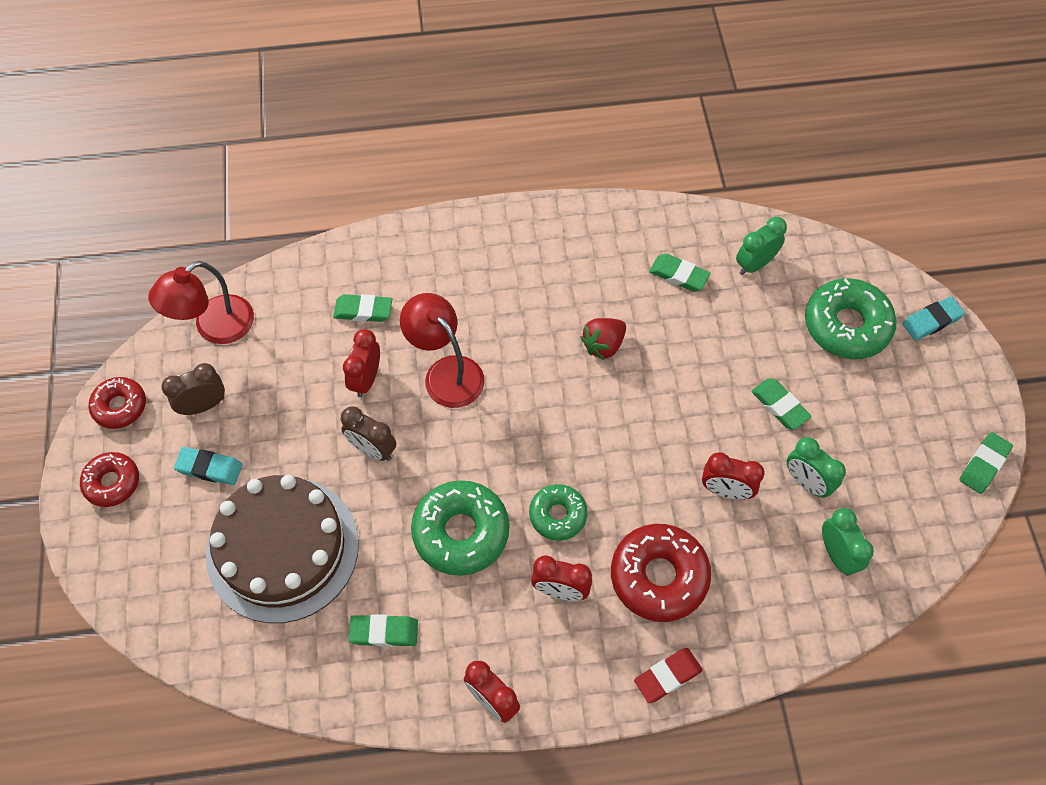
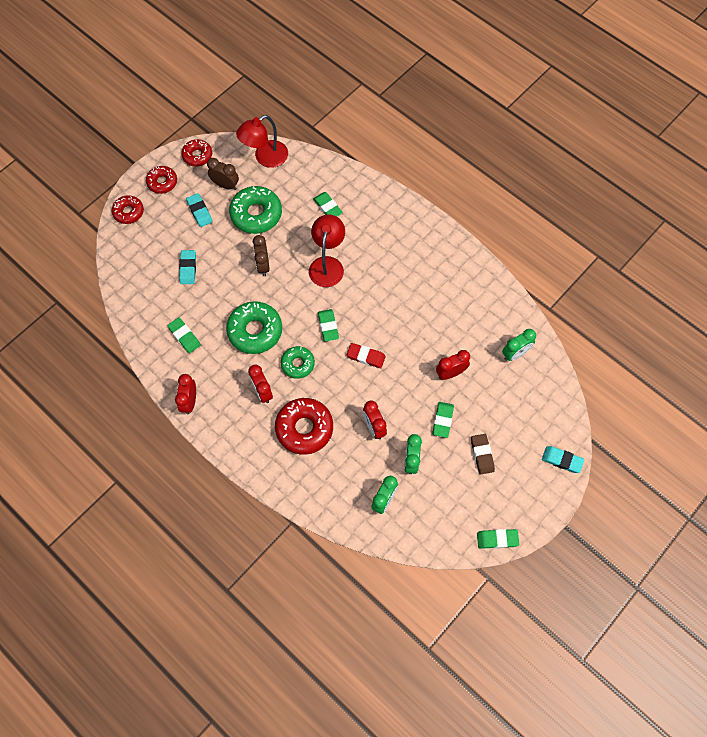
camera: 50 degrees right, 5 degrees up
red lamp [148,261,254,344] -> red lamp turned 45 degrees counterclockwise [236,115,288,168]
brown cake [206,475,359,623] -> turquoise eraser [179,250,196,284]
red clock [343,329,380,398] -> red clock moved to [436,350,470,380]
red strawberry [580,318,626,361] -> none
red eraser [634,648,703,703] -> red eraser moved to [347,343,386,368]
green eraser [649,254,710,292] -> green eraser moved to [318,309,339,341]
green clock [736,217,787,275] -> green clock turned 135 degrees clockwise [502,329,536,361]
green donut [805,278,897,359] -> green donut moved to [229,186,282,234]
none -> red donut [112,195,144,224]
none -> brown eraser [471,434,495,475]

